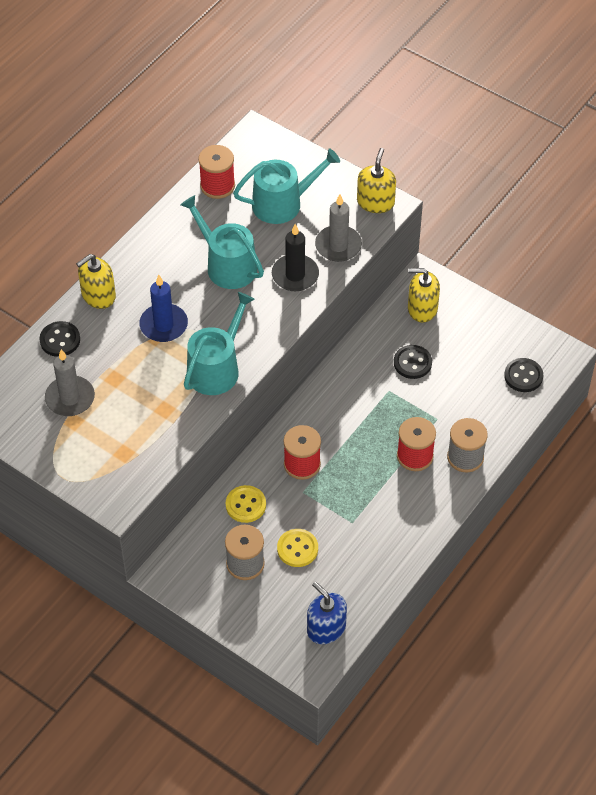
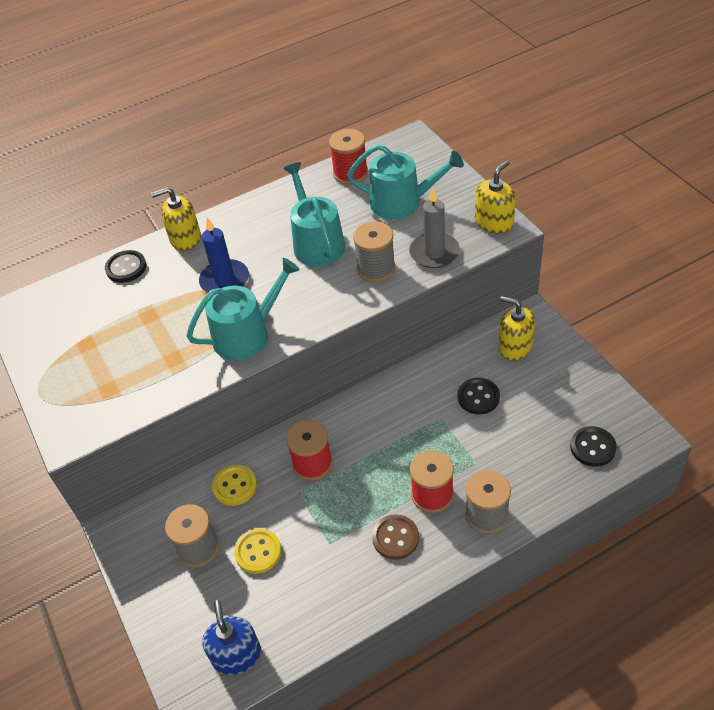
camera: 30 degrees right, 5 degrees down
grey candle [45,349,95,416] -> none
black candle [272,224,319,291] -> grey spool [353,221,395,282]
none -> brown button [372,514,419,560]

